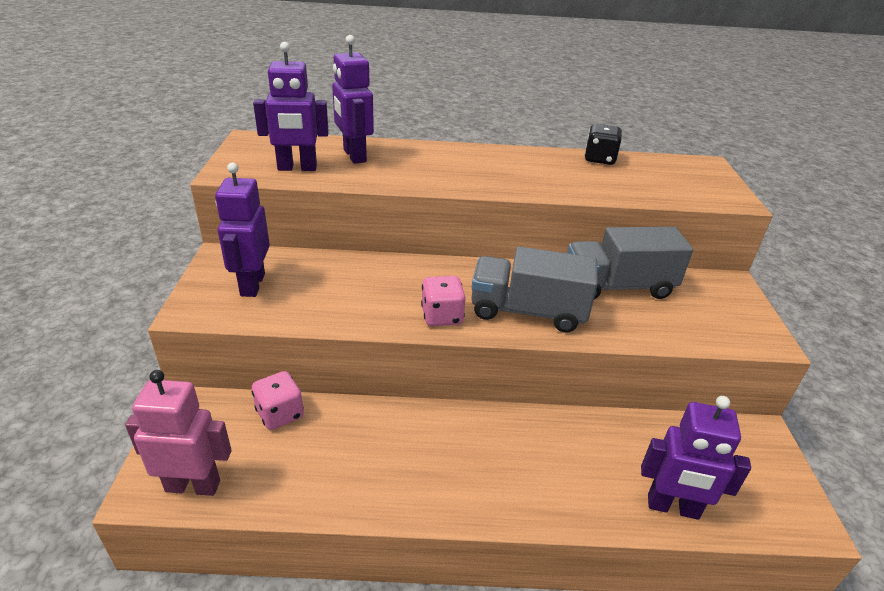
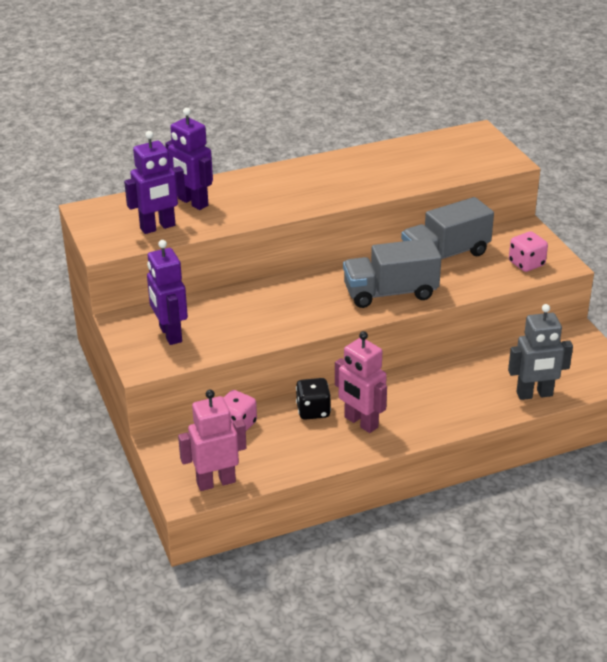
camera: 20 degrees left, 0 degrees up
pink dice [421,276,466,326] -> pink dice moved to [509,231,548,272]
black dice [584,124,622,165] -> black dice moved to [296,378,331,420]
purple robot [641,396,751,520] -> grey robot [508,304,573,400]
none -> pink robot [335,331,387,433]

